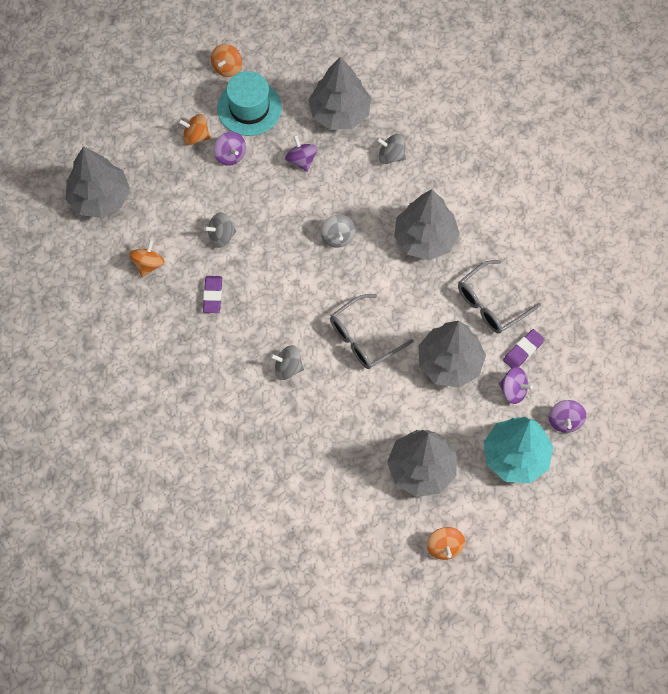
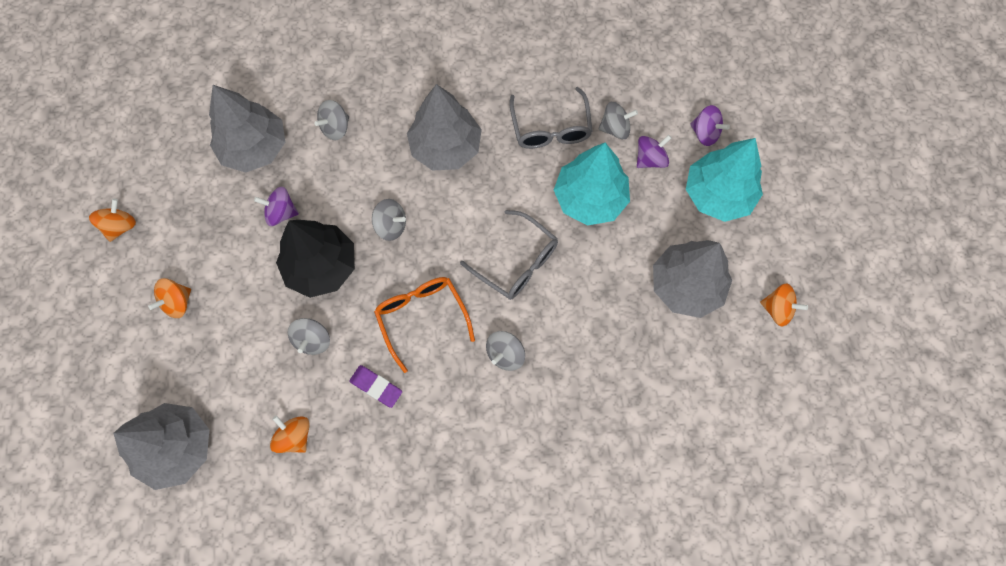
camera: 60 degrees left, 5 degrees up
orange spinning top [211,44,242,77] -> orange spinning top turned 120 degrees counterclockwise [89,199,136,242]
purple spinning top [214,132,246,166] -> none
turquoise hat [217,71,282,136] -> none
grey glasses [330,294,414,369] -> grey glasses turned 45 degrees counterclockwise [460,210,558,300]
grey tree [419,321,486,388] -> turquoise tree [554,143,630,226]
purple eraser [503,329,545,368] -> grey spinning top [598,102,638,139]
none -> black tree [276,220,355,298]
none -> orange glasses [374,277,475,373]

